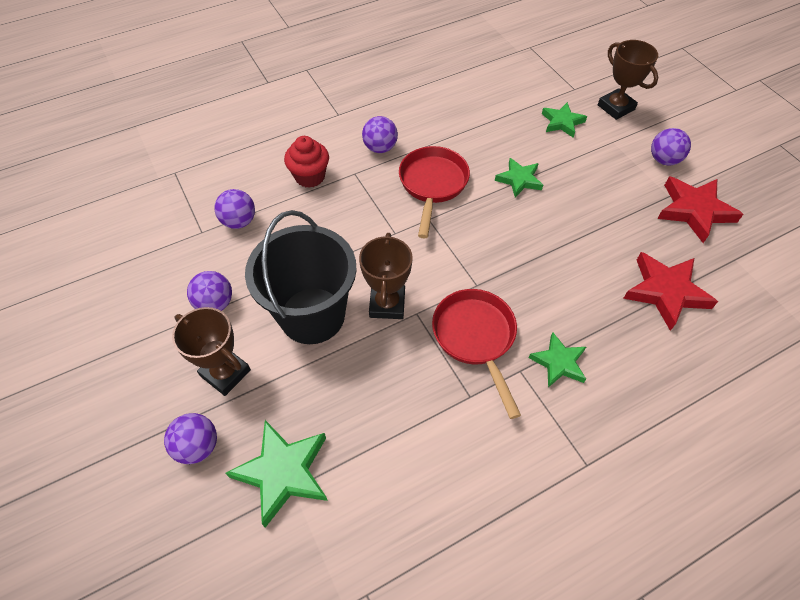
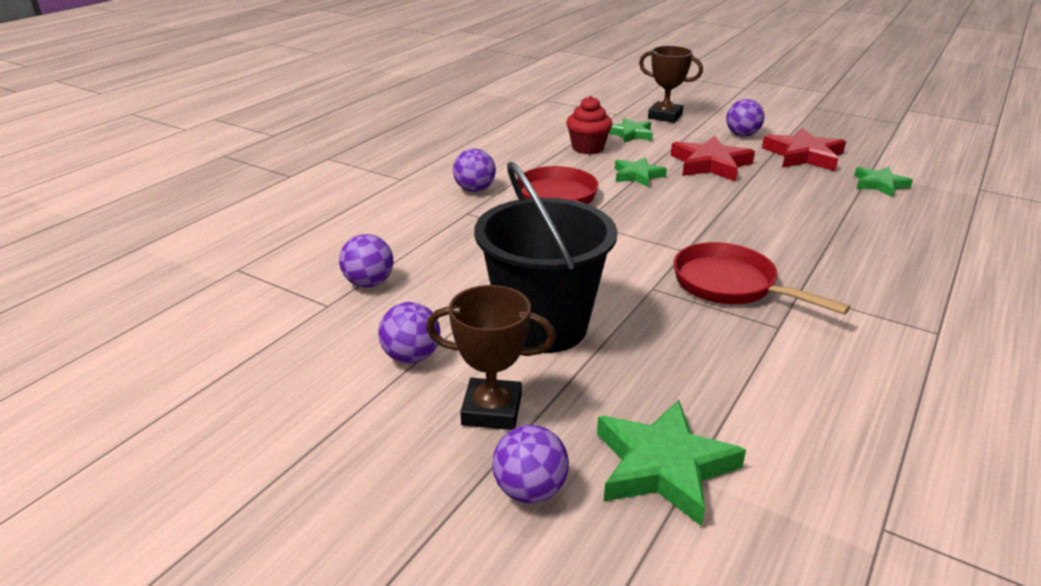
camera: 30 degrees left, 25 degrees down
red cupcake [284,136,329,188] -> red cupcake moved to [566,96,612,154]
brown trophy [359,233,413,319] -> none
green star [529,332,586,387] -> green star moved to [854,166,913,197]
red star [623,252,718,331] -> red star moved to [671,136,755,181]

